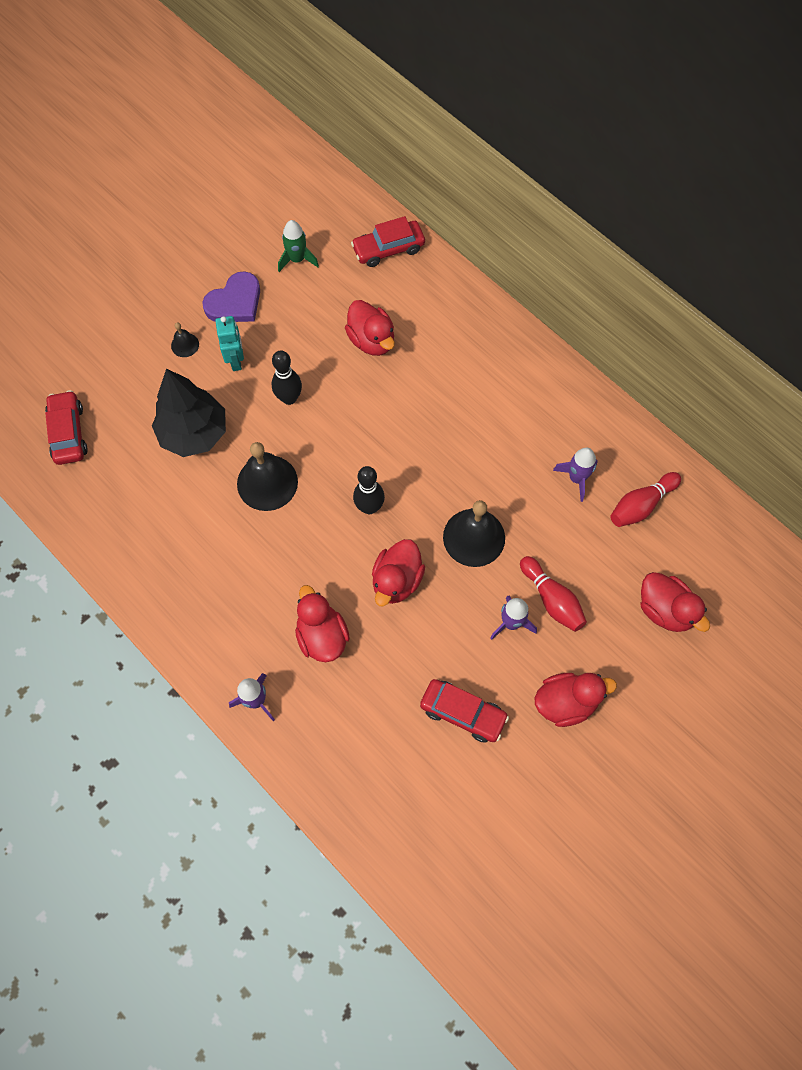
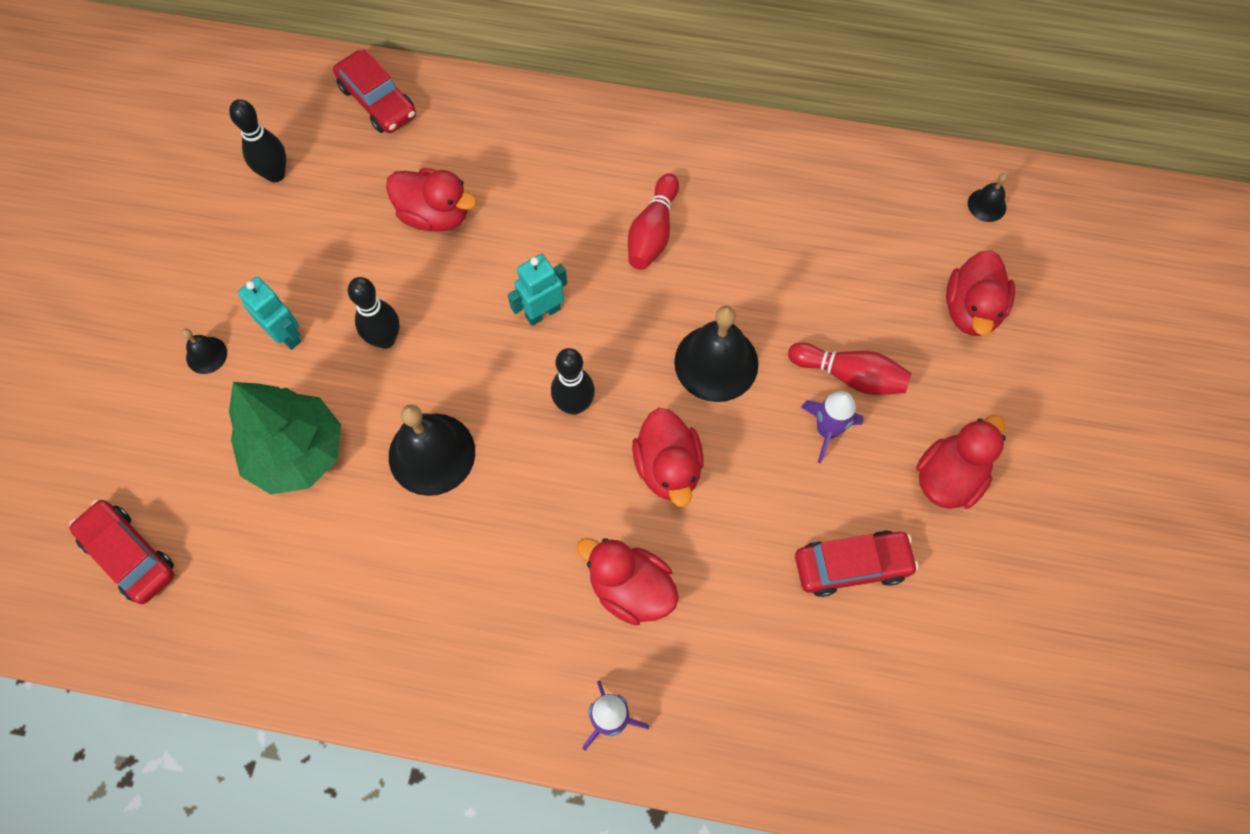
camera: 35 degrees left, 0 degrees up
black tree [152,369,226,457] -> green tree [229,382,341,495]
purple heart [202,271,260,322] -> none
green rocket [278,220,319,272] -> black bowling pin [229,99,286,182]
red car [351,216,425,267] -> red car turned 75 degrees counterclockwise [333,49,416,133]
purple rocket [553,448,598,502] -> none
red bowling pin [610,472,681,527] -> red bowling pin moved to [628,173,679,270]
red duck [640,572,710,632] -> red duck turned 90 degrees clockwise [946,250,1015,336]
none -> turquoise robot [508,254,567,326]
none -> black bell [968,173,1008,222]

